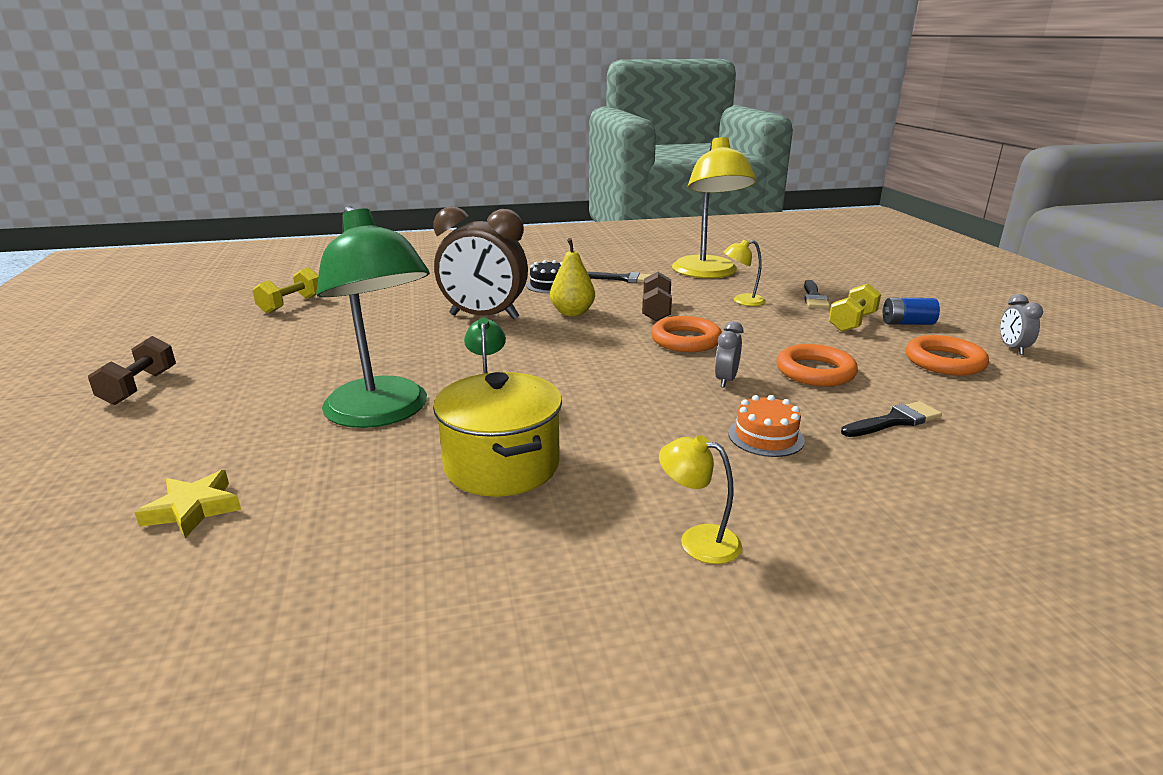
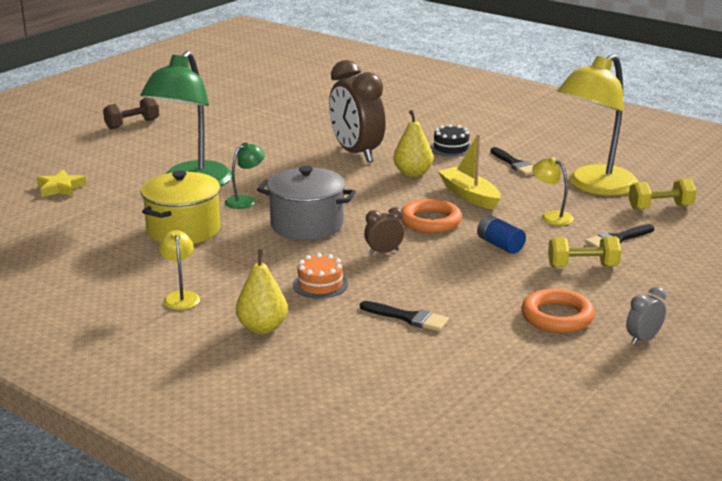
camera: 50 degrees right, 0 degrees up
yellow dumbbell [253,267,319,314] -> yellow dumbbell moved to [629,178,696,210]
brown dumbbell [642,272,672,321] -> yellow boat [438,134,501,210]
grey clock [715,321,743,388] -> brown clock [364,207,404,255]
orange ring [776,344,858,386] -> none
blue battery [882,298,940,325] -> blue battery moved to [477,215,526,254]
none -> yellow pear [236,249,288,334]
none -> grey pot [257,166,356,240]

